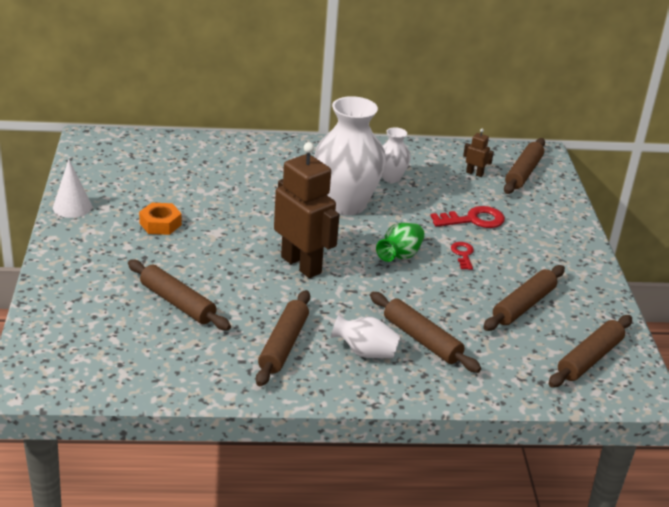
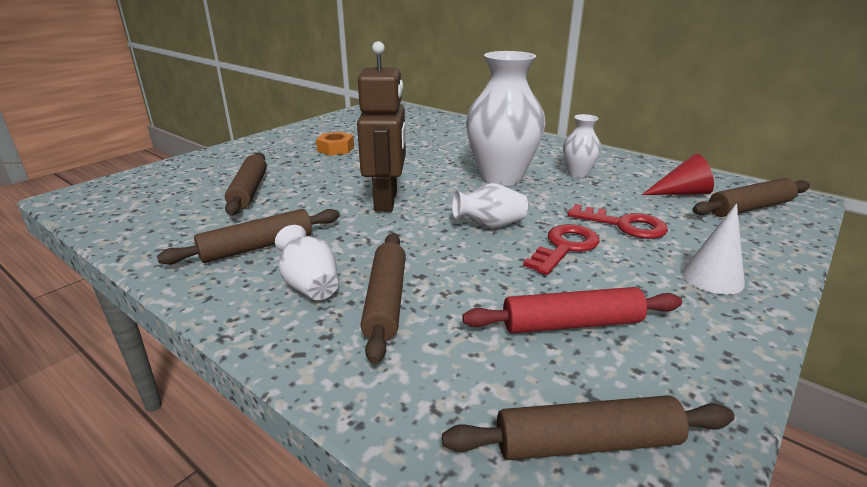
camera: 45 degrees right, 5 degrees down
white cone [53,159,92,218] -> white cone moved to [682,203,745,294]
green vase [376,223,425,262] -> white vase [452,183,528,228]
red key [451,242,474,270] -> red key [523,224,600,275], size x1.69
brown robot [463,129,494,177] -> red cone [642,153,714,195]
brown rolling pin [483,265,565,331] -> red rolling pin [462,287,682,333]

